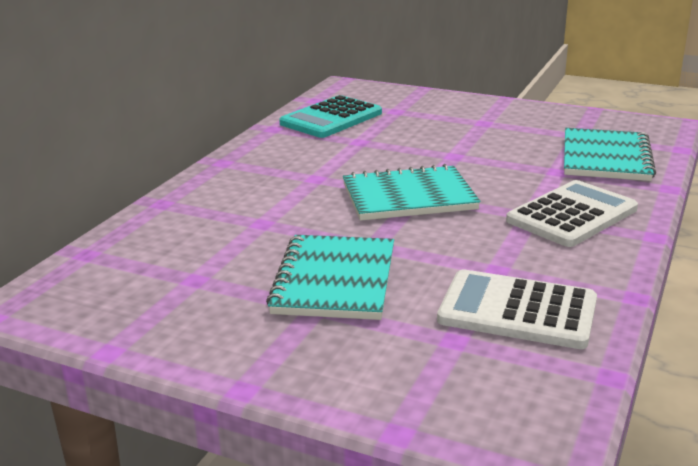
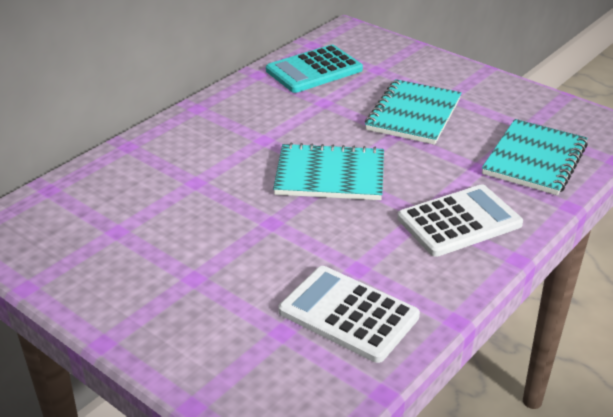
camera: 15 degrees right, 10 degrees up
turquoise notebook [266,235,394,320] -> turquoise notebook moved to [365,79,462,145]

